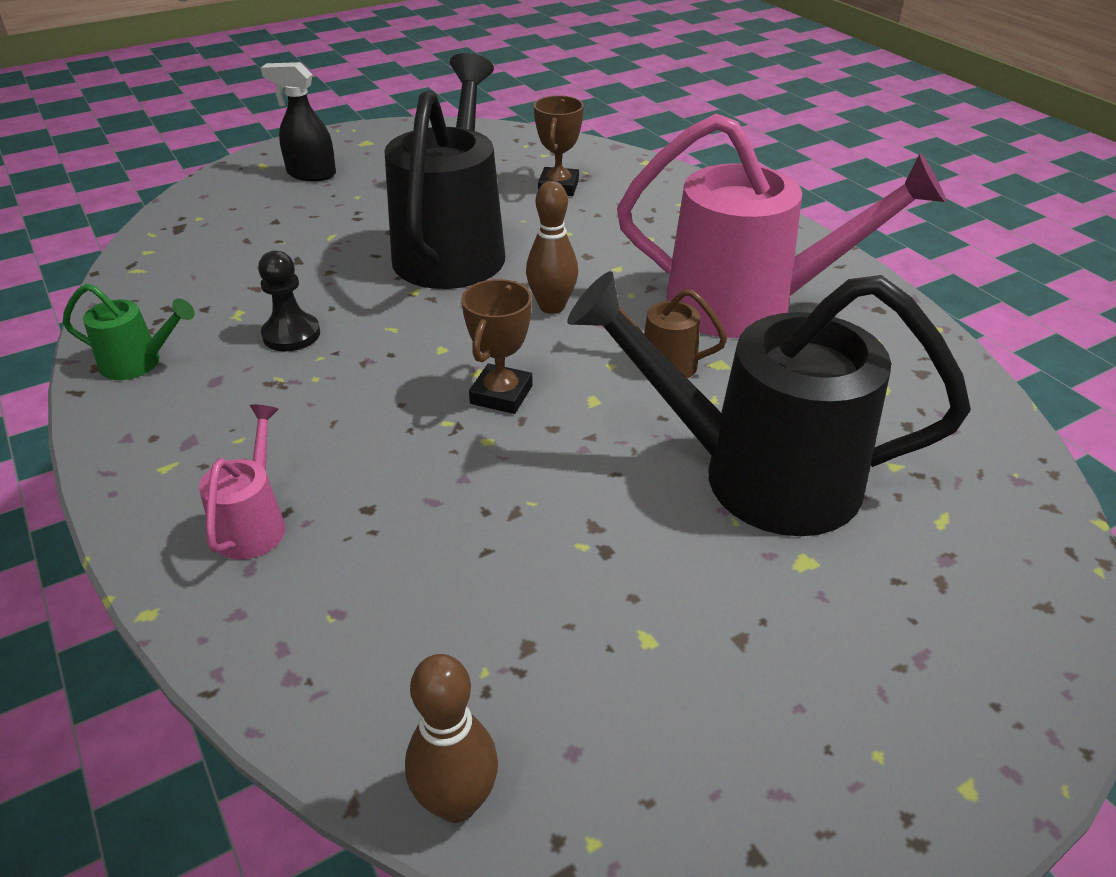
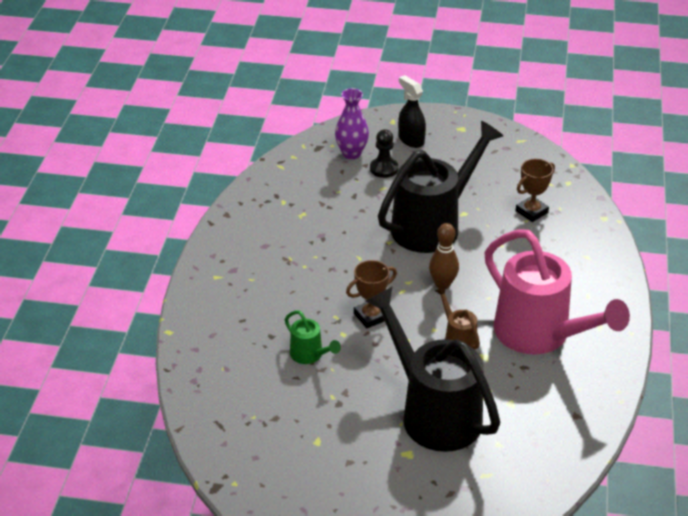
camera: 40 degrees right, 0 degrees up
green watering can [63,284,195,380] -> green watering can moved to [285,310,341,364]
pink watering can [199,404,285,559] -> none
black pawn [258,251,320,351] -> black pawn moved to [370,129,398,178]
brown bowling pin [405,654,498,823] -> none
none -> purple vase [335,88,369,159]

